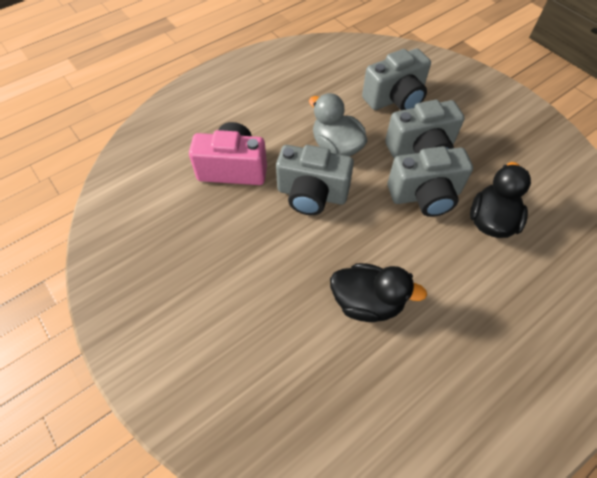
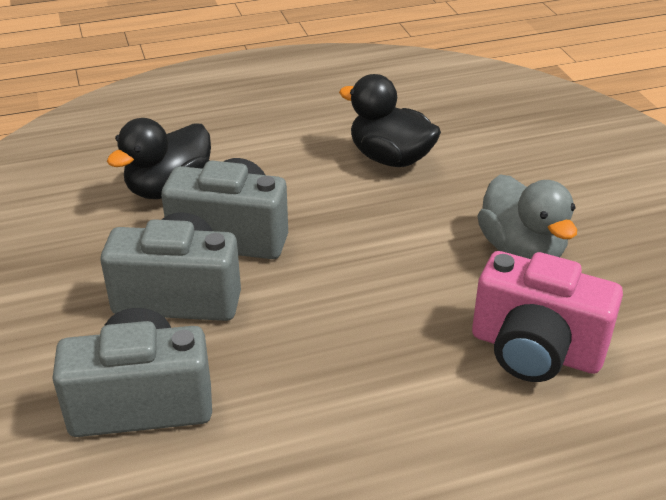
camera: 160 degrees left, 20 degrees down
grey camera [276,145,354,215] -> none
grey duck [309,93,367,156] -> grey duck moved to [478,174,577,259]

